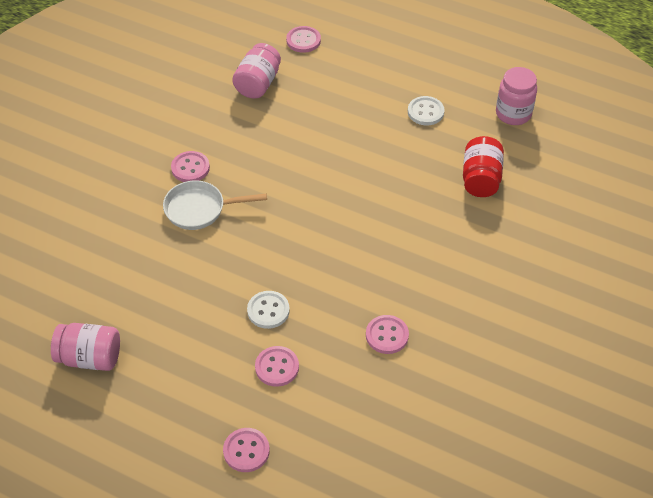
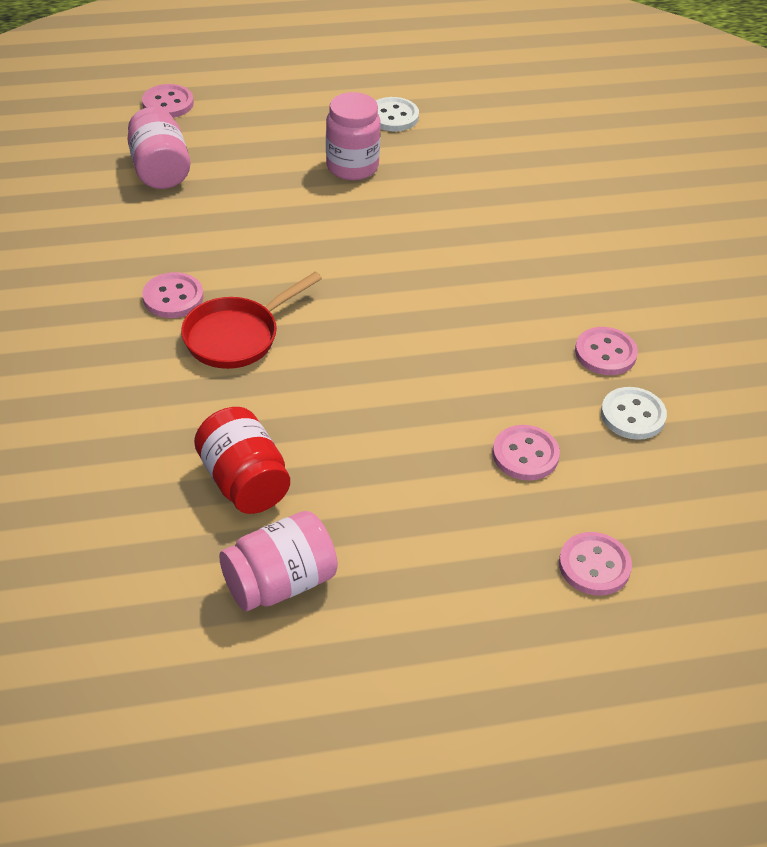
camera: 40 degrees left, 5 degrees down
white pan [163,180,267,230] -> red pan [181,272,322,369]
white button [247,291,290,329] -> white button moved to [601,387,667,440]
red jar [463,136,504,197] -> red jar moved to [194,407,290,514]
pink jar [496,67,537,125] -> pink jar moved to [326,92,381,180]

